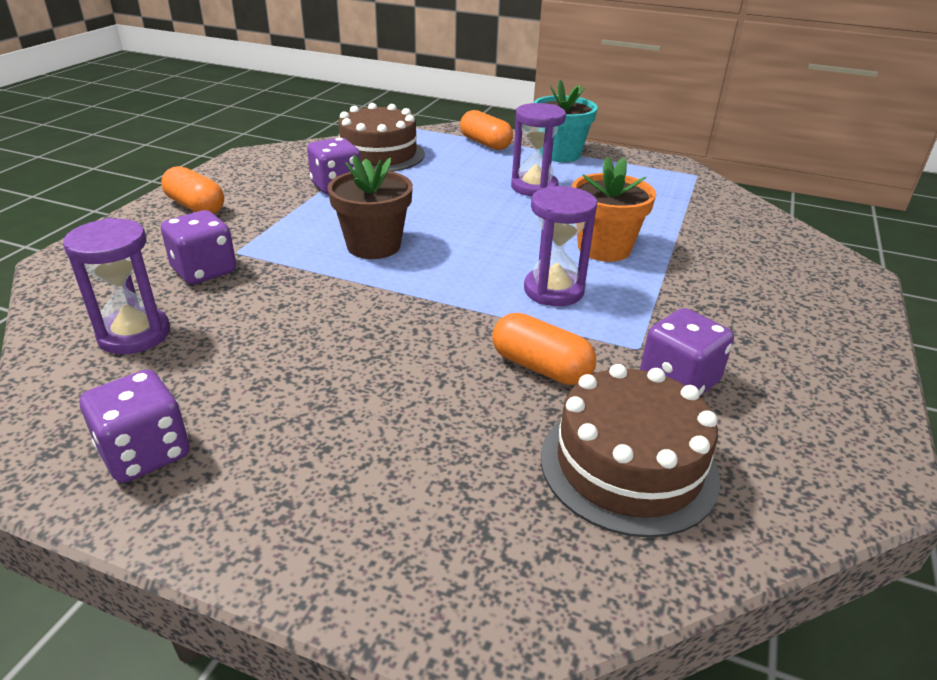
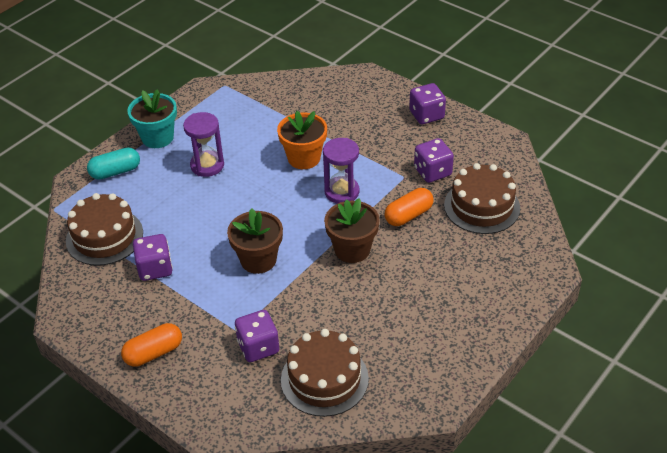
camera: 70 degrees left, 10 degrees up
purple hourglass [63,218,170,354] -> brown cake [281,329,369,417]
purple dice [80,369,190,483] -> purple dice moved to [409,83,446,124]
orange capsule [460,110,513,150] -> turquoise capsule [87,147,140,180]
none -> brown flower pot [324,198,380,263]

